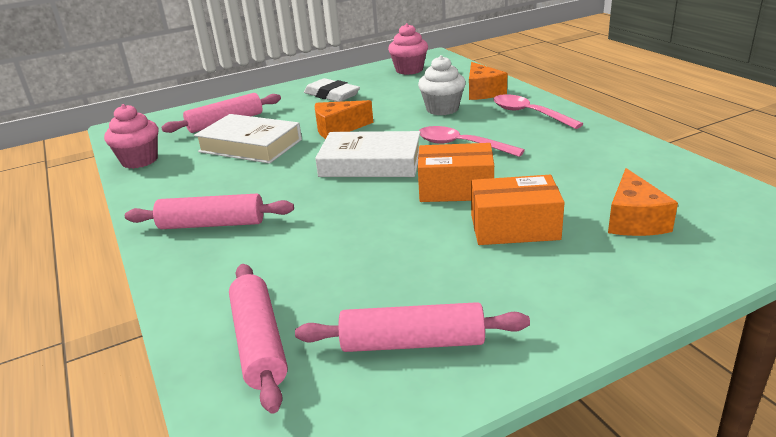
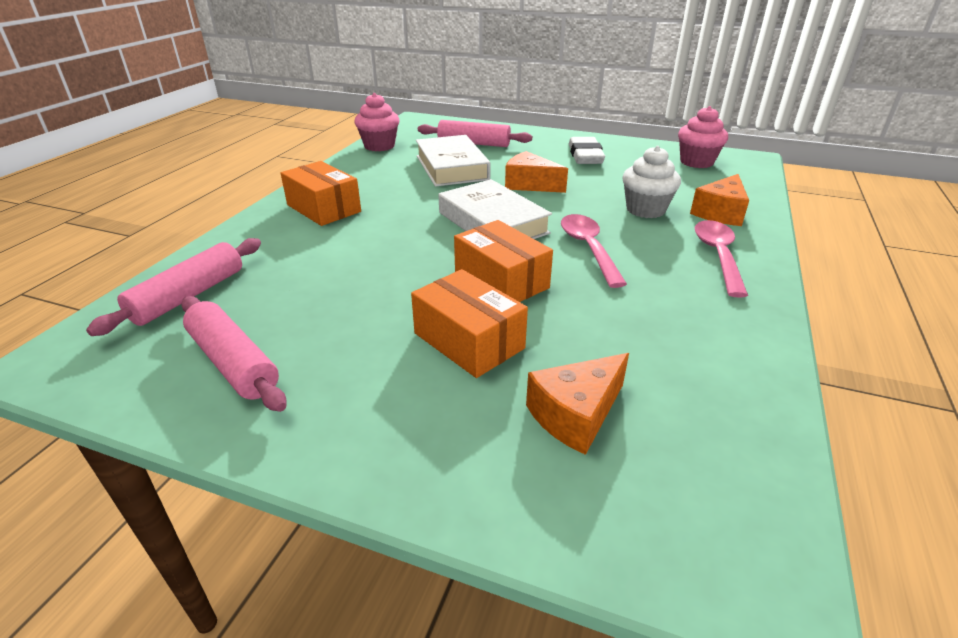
camera: 45 degrees right, 5 degrees up
pink rolling pin [125,194,294,229] -> orange box [281,161,361,226]

